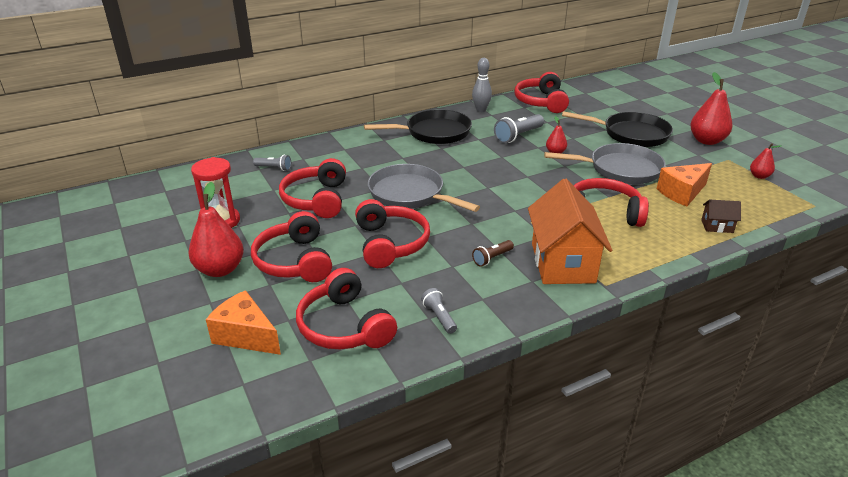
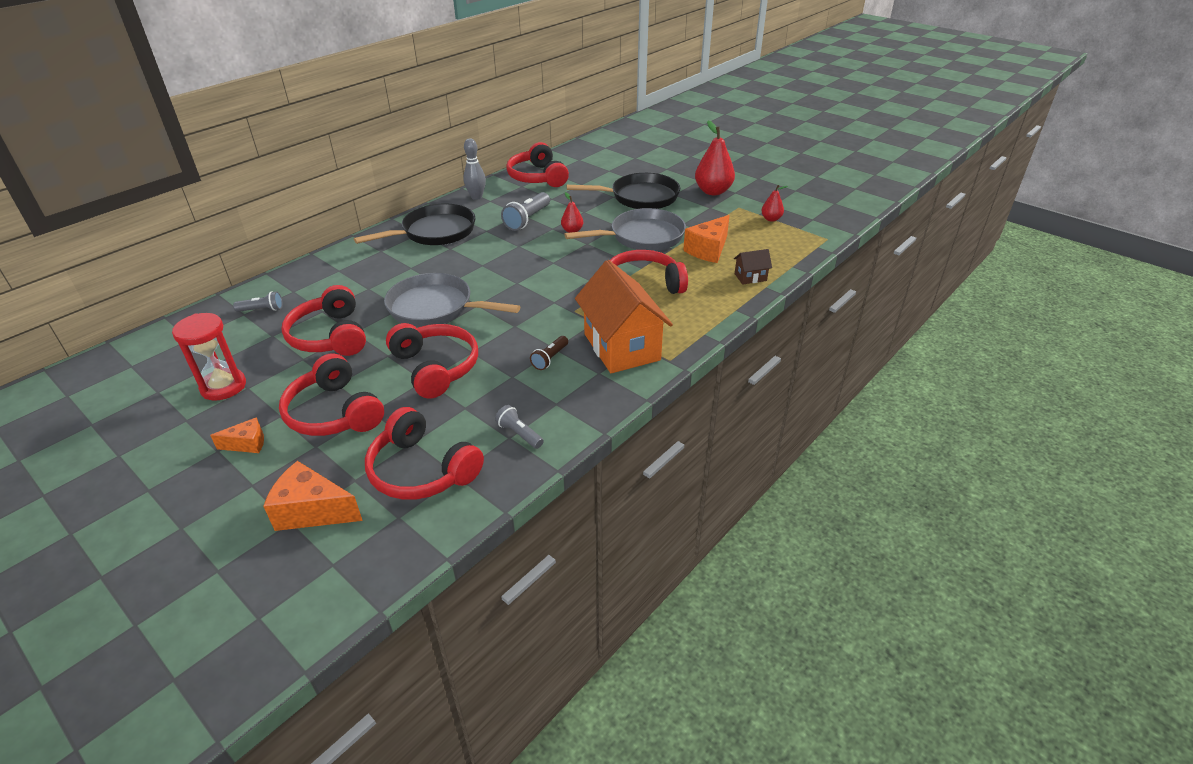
camera: 20 degrees left, 5 degrees up
red pear [188,182,244,277] -> orange cheese [210,417,264,453]

